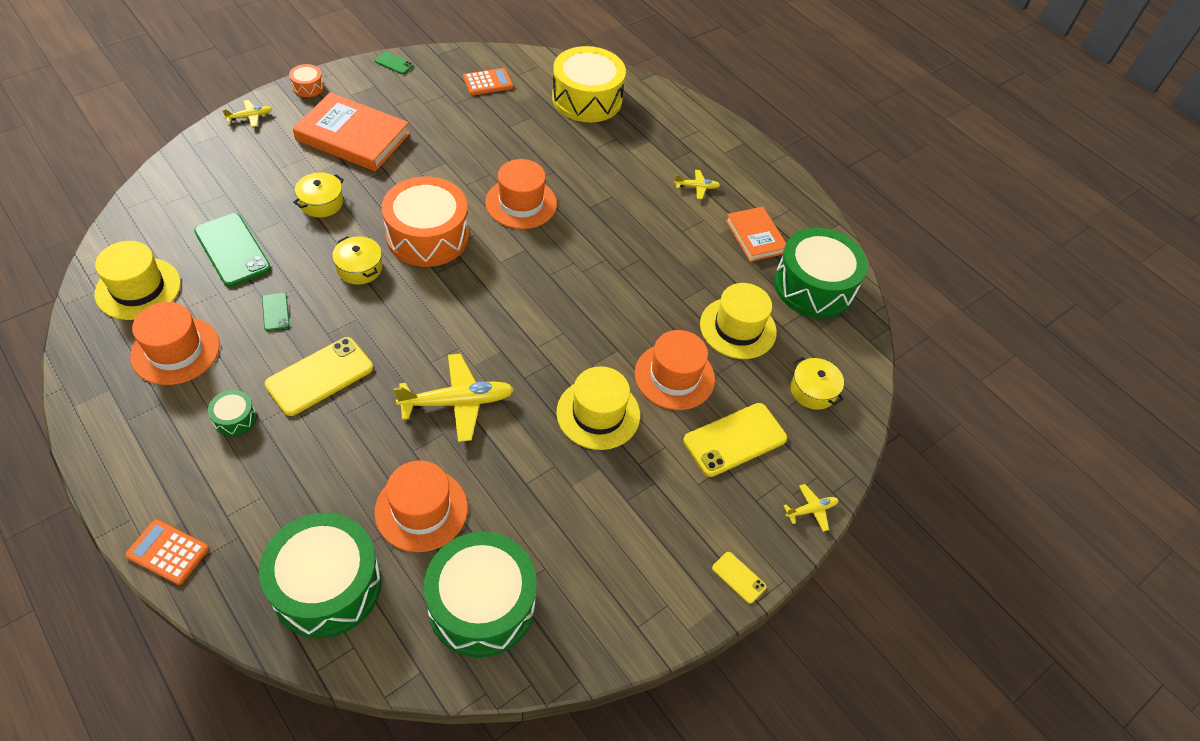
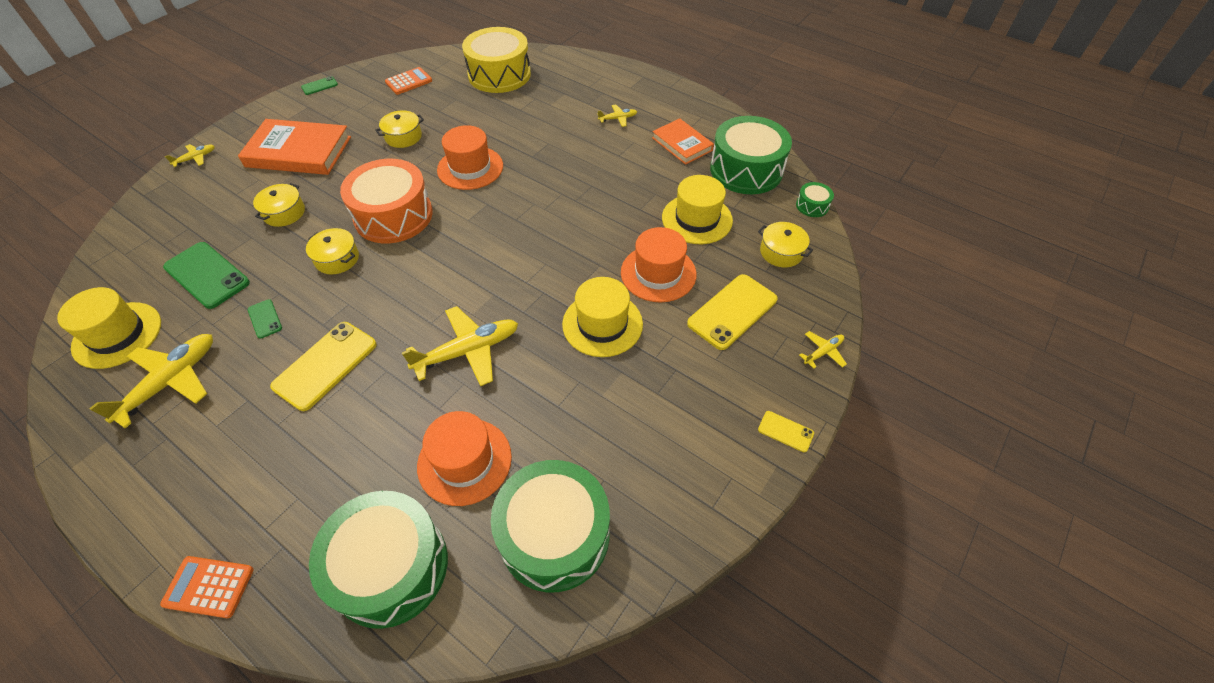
camera: 10 degrees left, 0 degrees up
orange hat [130,302,220,385] -> yellow plane [89,334,213,428]
green drum [208,390,256,436] -> green drum moved to [796,182,834,217]
orange drum [289,64,324,97] -> none
green phone [375,52,413,74] -> green phone turned 45 degrees counterclockwise [301,76,338,95]
none -> yellow pot [375,110,424,148]

